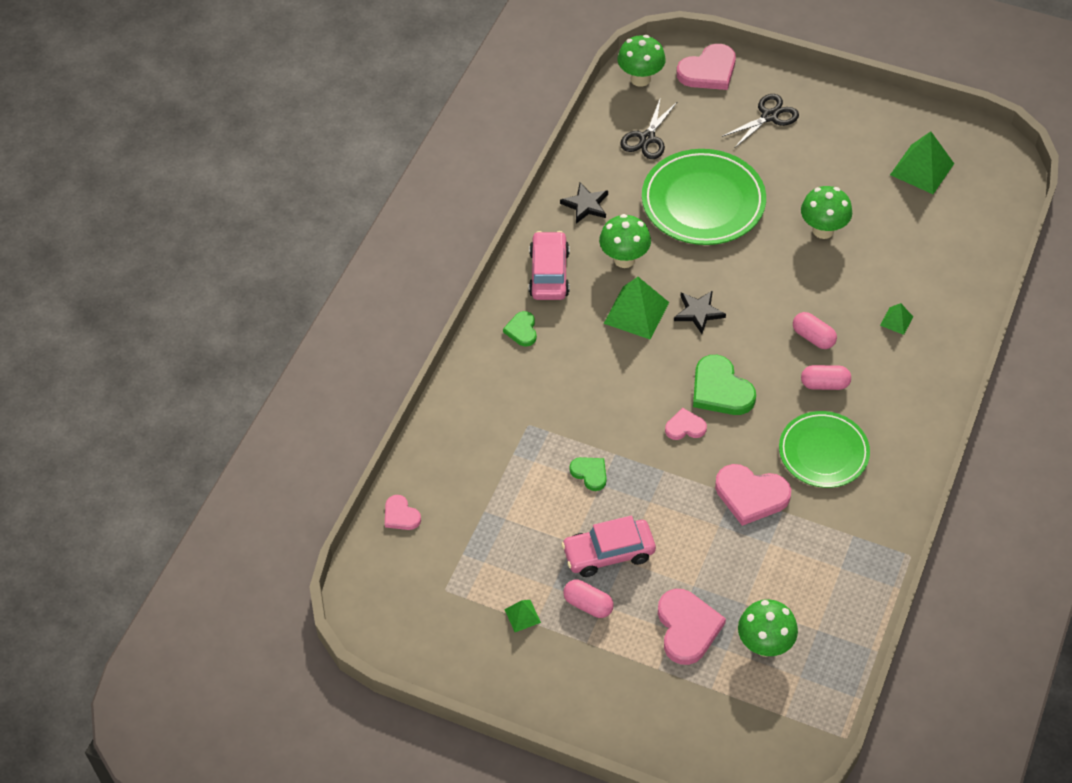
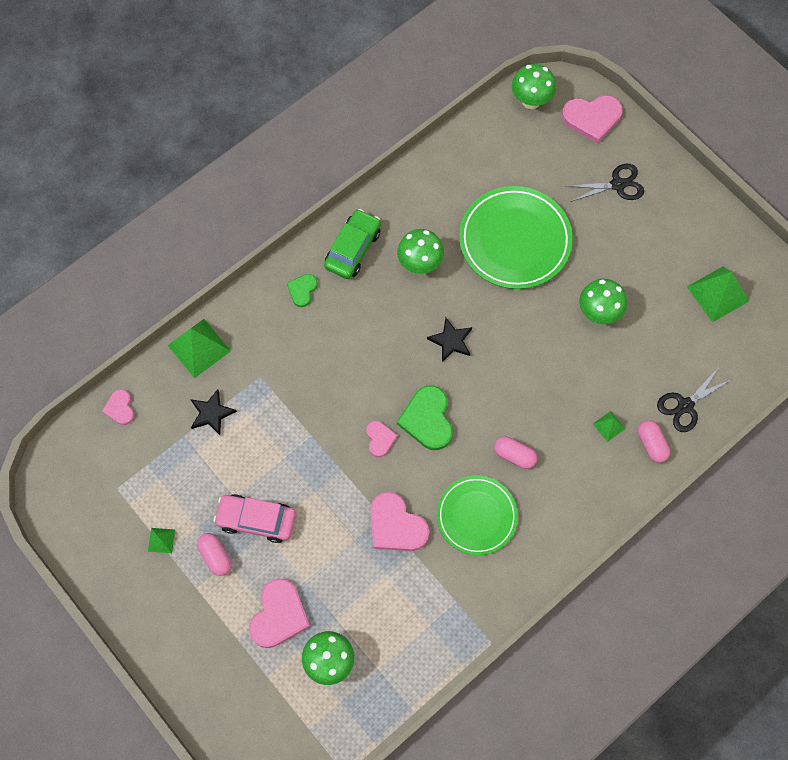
camera: 25 degrees right, 15 degrees up
pink car [529,231,569,300] -> green car [324,209,381,279]
black star [560,183,608,224] -> black star moved to [190,389,237,435]
green heart [570,457,607,491] -> none
green pyramid [604,277,669,340] -> green pyramid moved to [168,319,231,378]
black scissors [620,97,678,159] -> black scissors moved to [657,366,731,432]
pink heart [665,408,707,440] -> pink heart turned 60 degrees clockwise [366,421,398,457]
pink capsule [793,312,837,349] -> pink capsule moved to [638,420,670,463]

